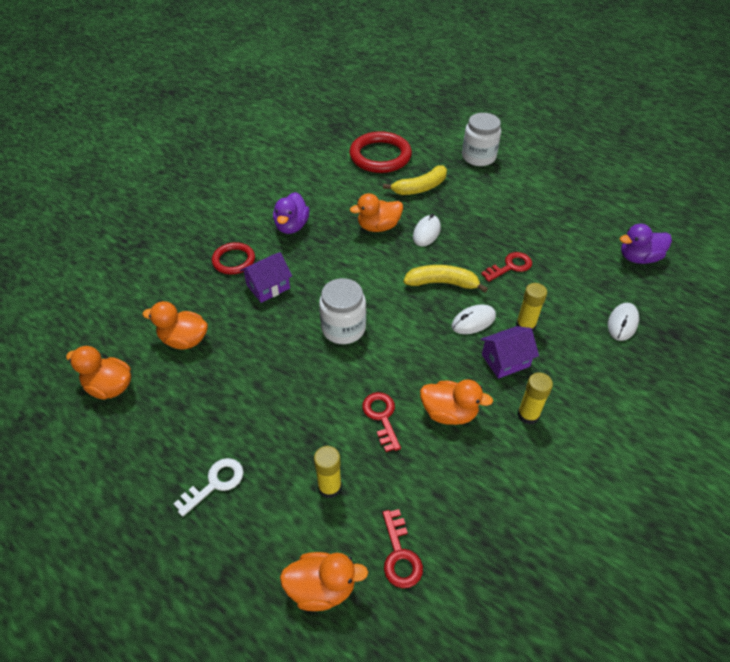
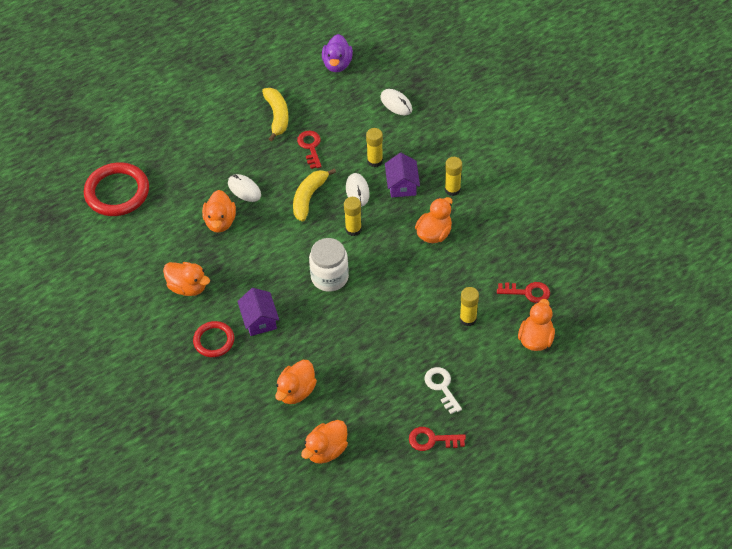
camera: 70 degrees left, 5 degrees up
purple duck [273,192,309,234] -> orange duck [163,262,210,296]
red key [362,392,401,452] -> red key moved to [409,427,466,451]
yellow banana [383,165,447,195] -> yellow banana moved to [262,88,288,141]
white jar [462,113,501,166] -> none
none -> yellow glue stick [344,197,362,236]

